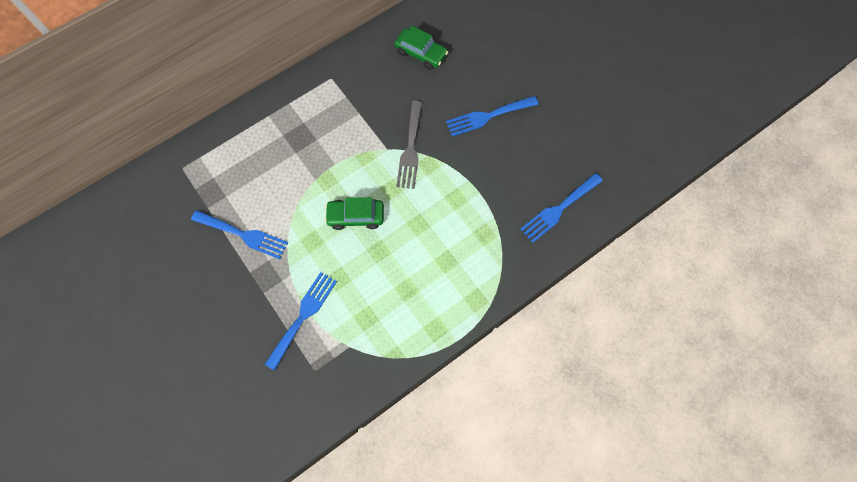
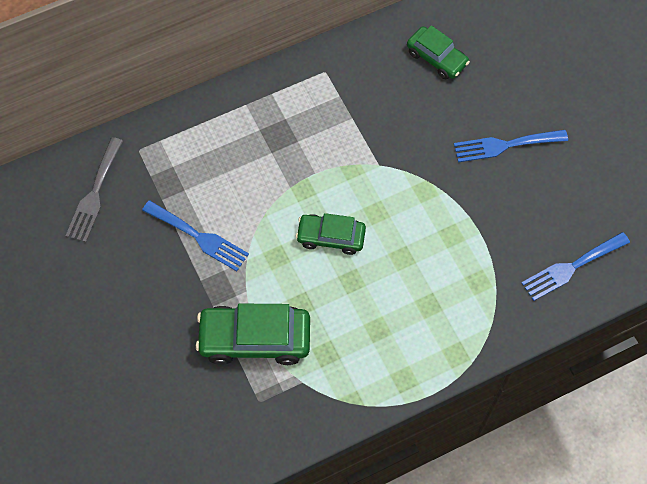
camera: 10 degrees right, 5 degrees down
blue fork [265,272,337,371] -> green car [195,303,310,365]
grey fork [396,101,422,189] -> grey fork moved to [66,137,123,242]

